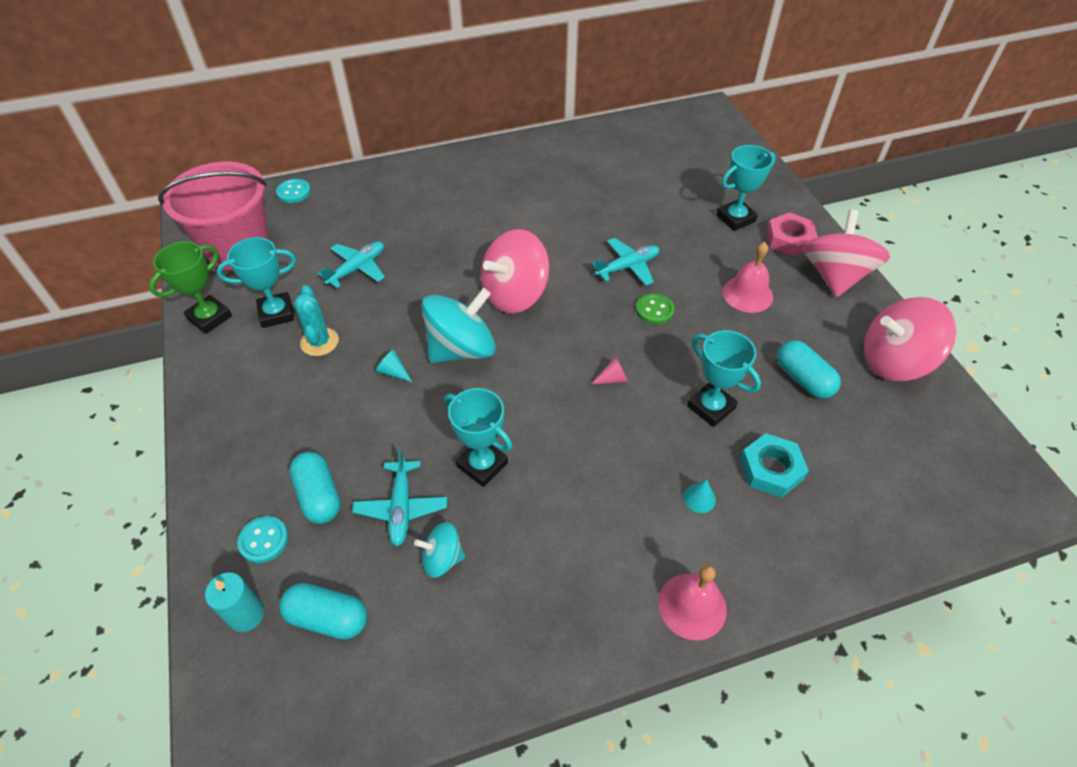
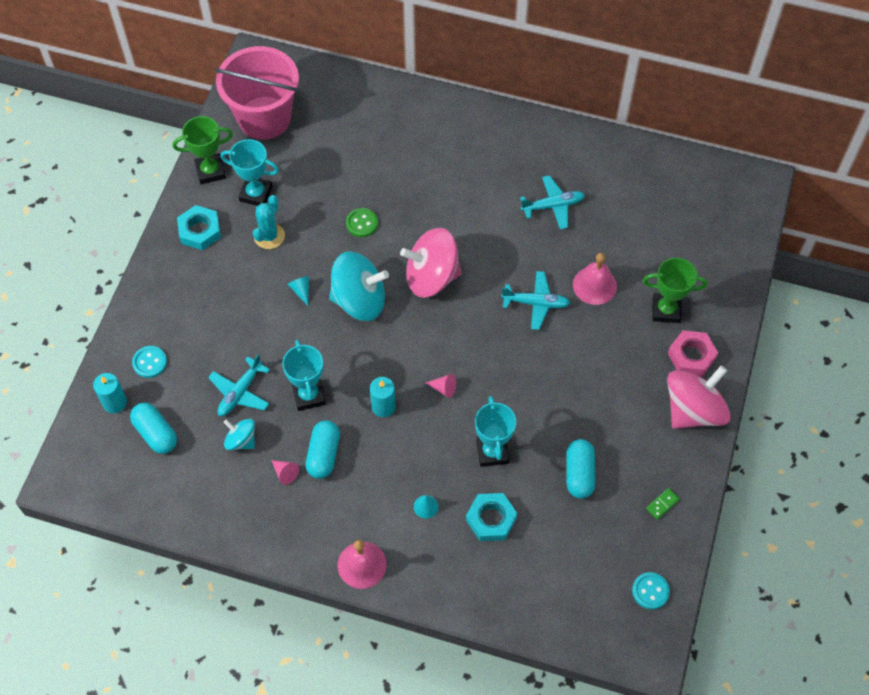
camera: 35 degrees right, 10 degrees up
turquoise button [276,179,311,203] -> turquoise button moved to [632,572,670,610]
turquoise capsule [289,452,341,524] -> turquoise capsule moved to [305,420,340,479]
turquoise plane [318,242,385,288] -> turquoise plane moved to [520,175,585,229]
green button [636,293,675,325] -> green button moved to [346,208,378,237]
turquoise trophy [716,145,776,231] -> green trophy [643,258,708,323]
pink bell [723,242,773,313] -> pink bell moved to [573,253,617,305]
pink spinning top [864,297,956,381] -> green domino [646,488,680,520]
none -> turquoise nut [177,205,221,250]
none -> pink cone [271,460,299,485]
none -> turquoise candle [370,377,396,417]

